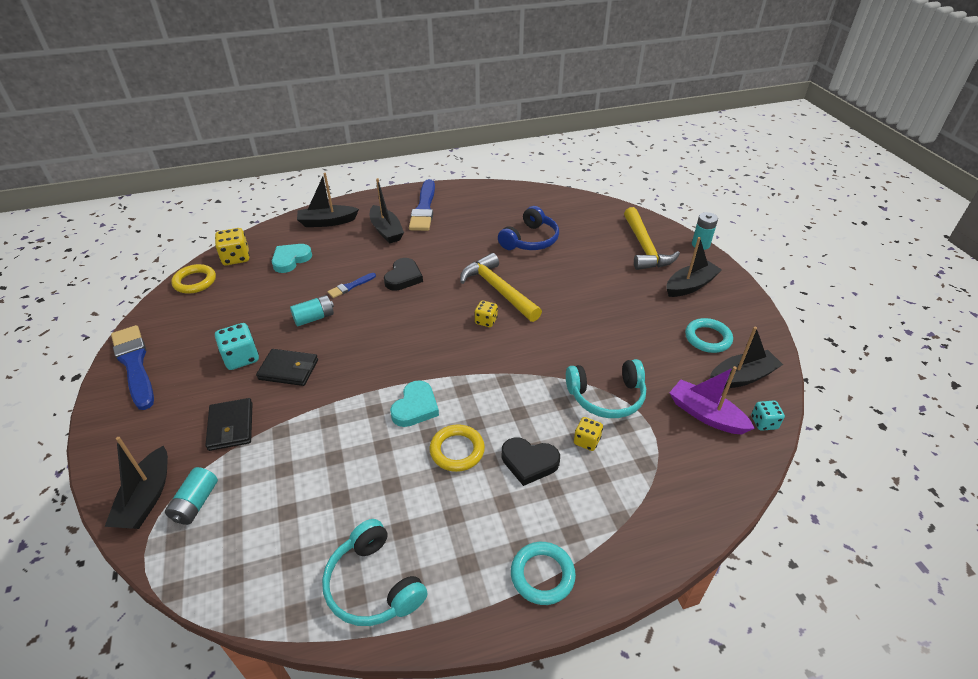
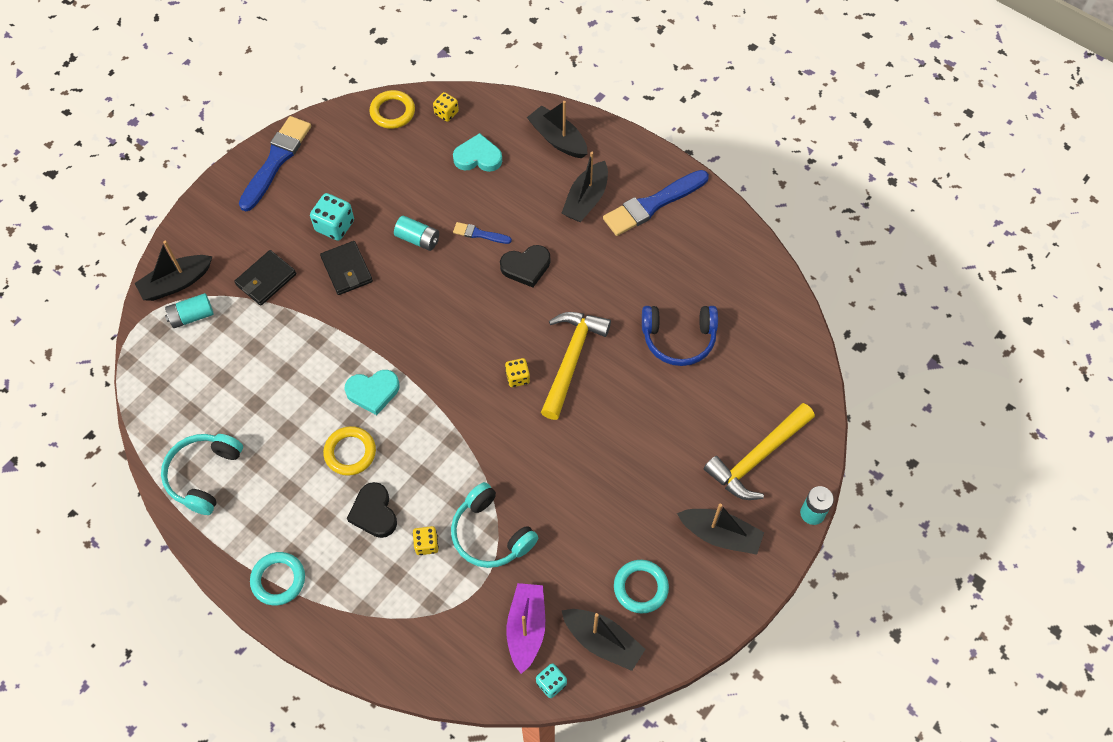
camera: 55 degrees right, 20 degrees up
yellow dice [215,228,250,265] -> yellow dice [433,92,459,122], size x0.63

